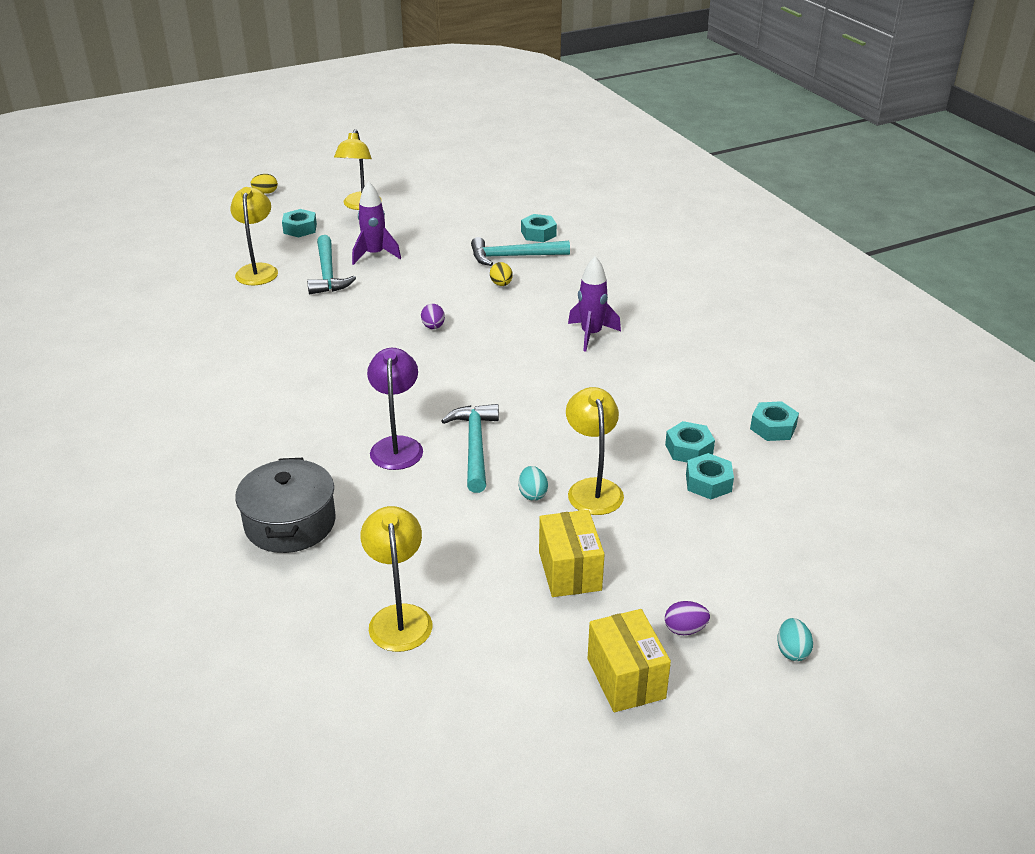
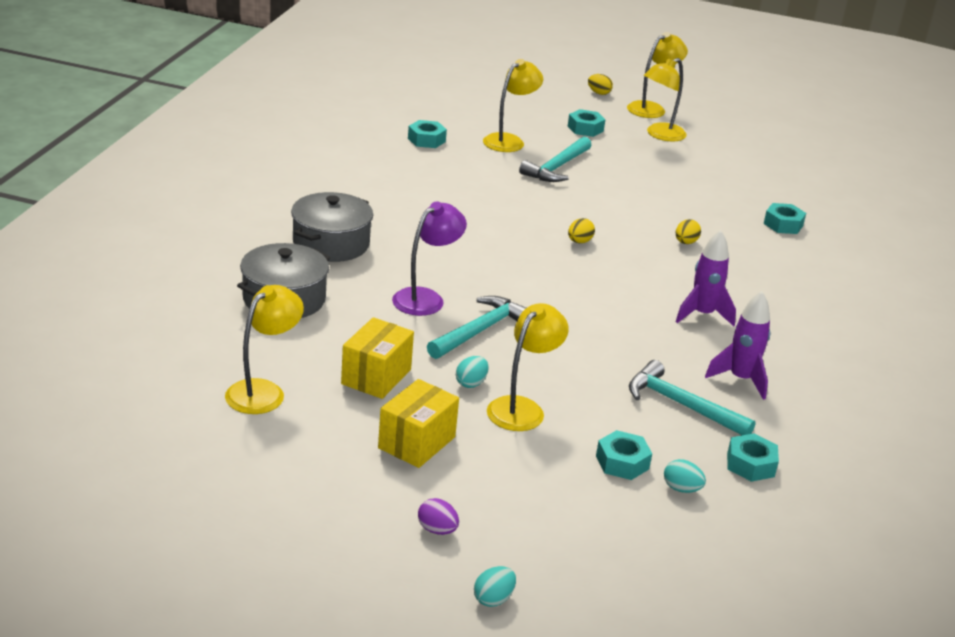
camera: 40 degrees right, 5 degrees down
purple rocket [352,181,401,265] -> purple rocket moved to [705,291,770,400]
purple egg [421,304,445,329] -> yellow egg [568,218,595,243]
turquoise hammer [471,237,570,266] -> turquoise hammer moved to [629,360,756,435]
yellow box [588,609,671,712] -> yellow box moved to [341,317,414,399]
turquoise nut [665,421,715,462] -> turquoise nut moved to [408,120,447,148]
none -> grey pot [291,192,373,262]
none -> yellow lamp [627,32,688,118]
none -> turquoise egg [664,459,706,493]

